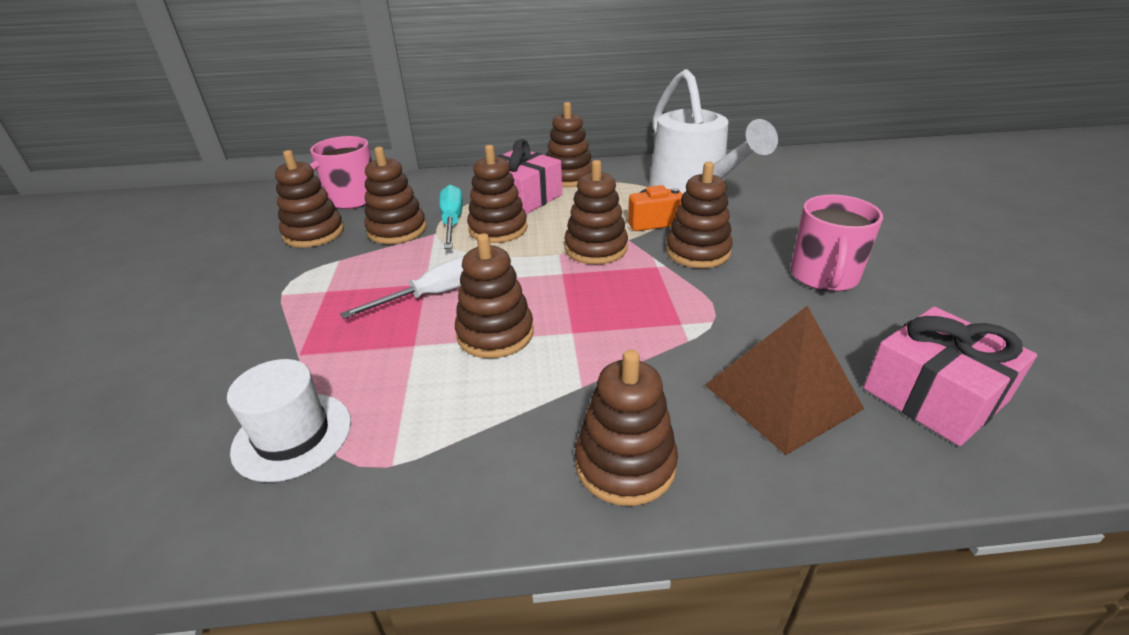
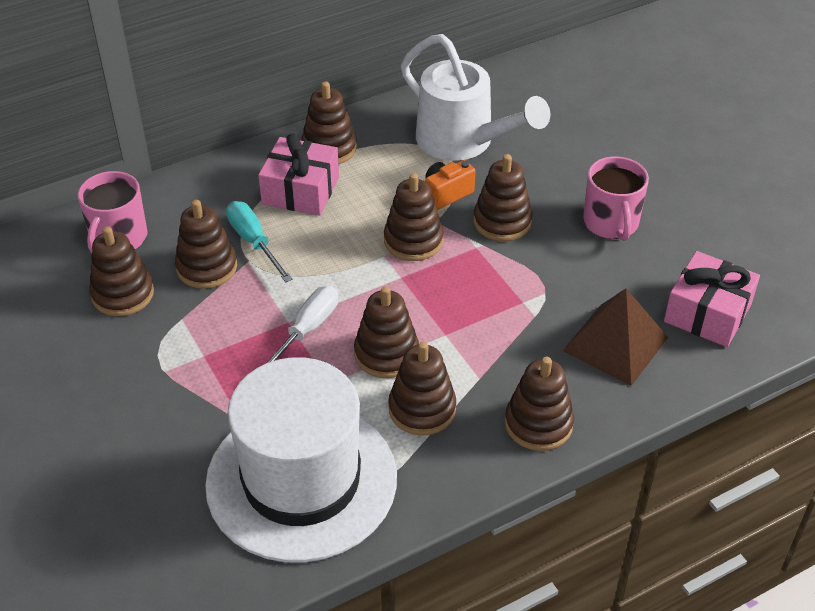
camera: 25 degrees left, 10 degrees up
white hat [227,359,351,482] -> white hat [205,357,397,563], size x2.21
brown stacking toy [467,145,527,243] -> brown stacking toy moved to [388,342,456,436]

